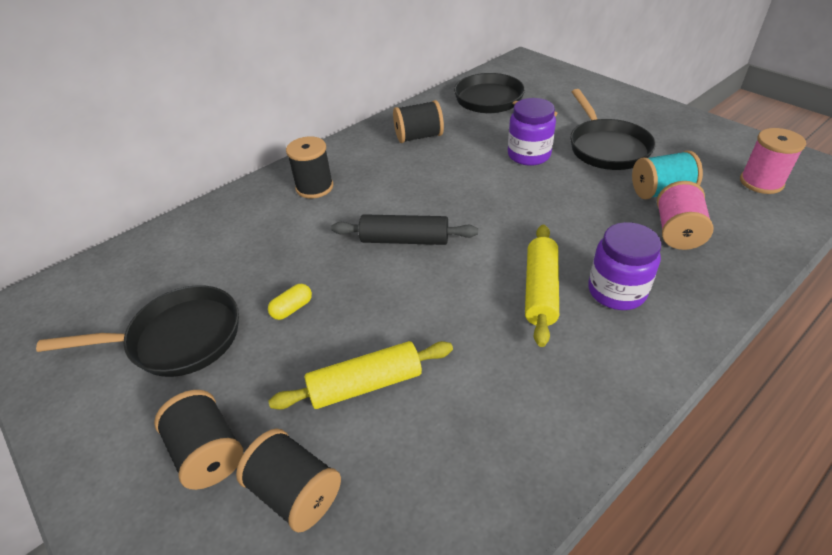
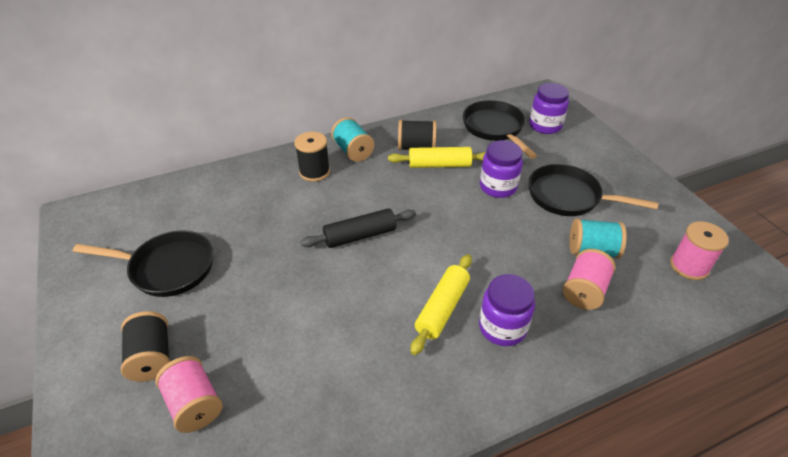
camera: 15 degrees right, 0 degrees up
black spool [236,429,341,533] -> pink spool [155,356,223,433]
yellow capsule [268,284,312,320] -> none
yellow rolling pin [268,341,453,410] -> yellow rolling pin moved to [388,147,486,168]
black rolling pin [331,214,478,245] -> black rolling pin turned 45 degrees counterclockwise [301,208,416,248]
black pan [570,89,656,170] -> black pan turned 105 degrees clockwise [529,164,658,216]
none -> turquoise spool [331,117,374,162]
none -> purple jar [529,83,569,134]

